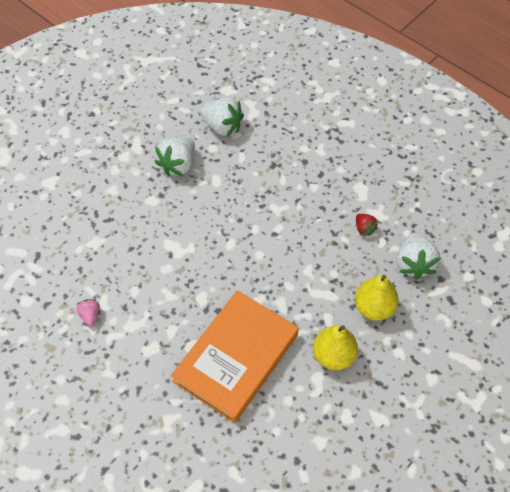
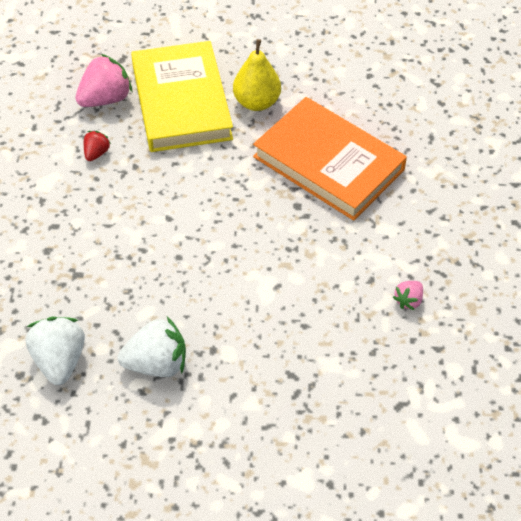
camera: 130 degrees left, 5 degrees down
orange book [171,290,299,423] -> orange book turned 45 degrees clockwise [253,97,407,221]
yellow pear [355,275,399,320] -> yellow book [131,41,233,152]
white strawberry [397,232,440,280] -> pink strawberry [75,54,132,107]

